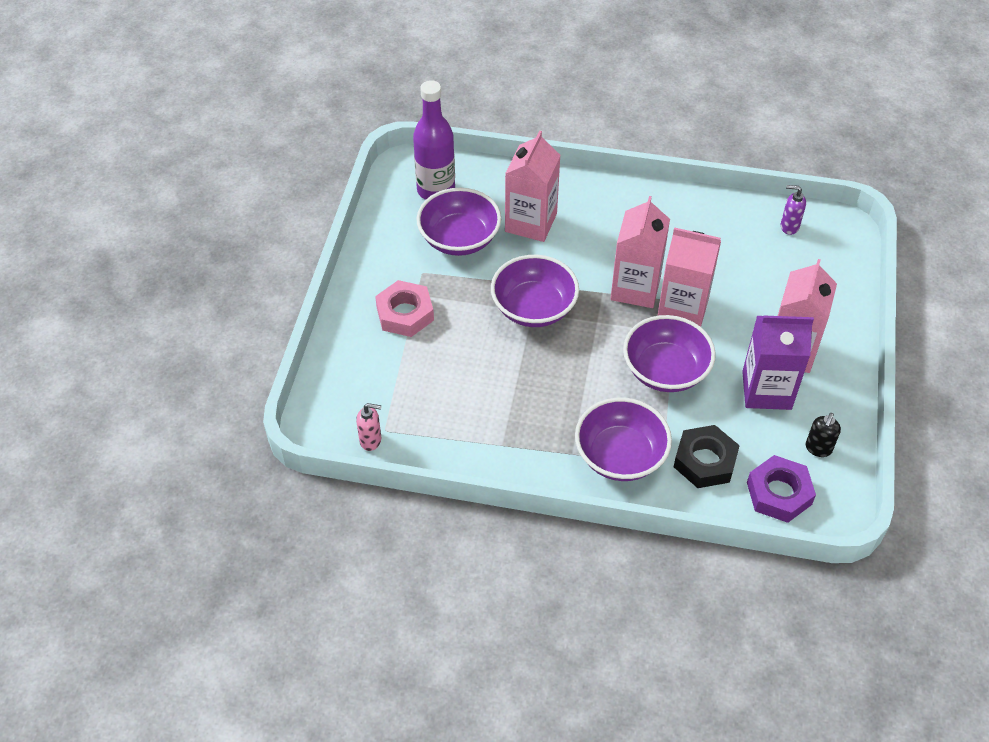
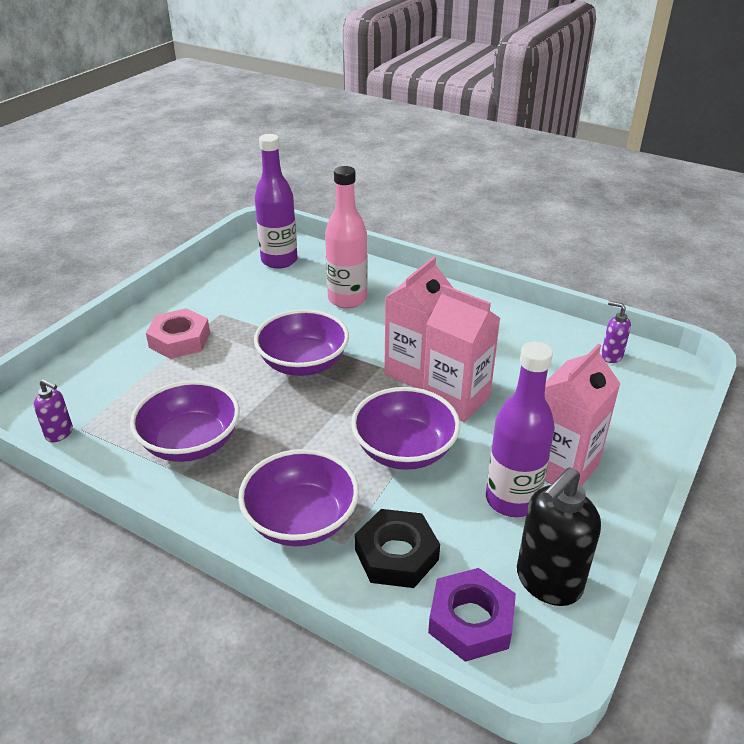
camera: 20 degrees right, 15 degrees down
pink soap dispenser [356,403,382,451] -> purple soap dispenser [33,379,73,442]
purple bowl [416,188,501,256] -> purple bowl moved to [130,380,240,462]
pink carton [505,131,561,242] -> pink bottle [325,166,368,308]
purple carton [742,316,814,410] -> purple bottle [486,342,555,517]
black soap dispenser [806,413,841,457] -> black soap dispenser [517,467,601,606], size x1.92

